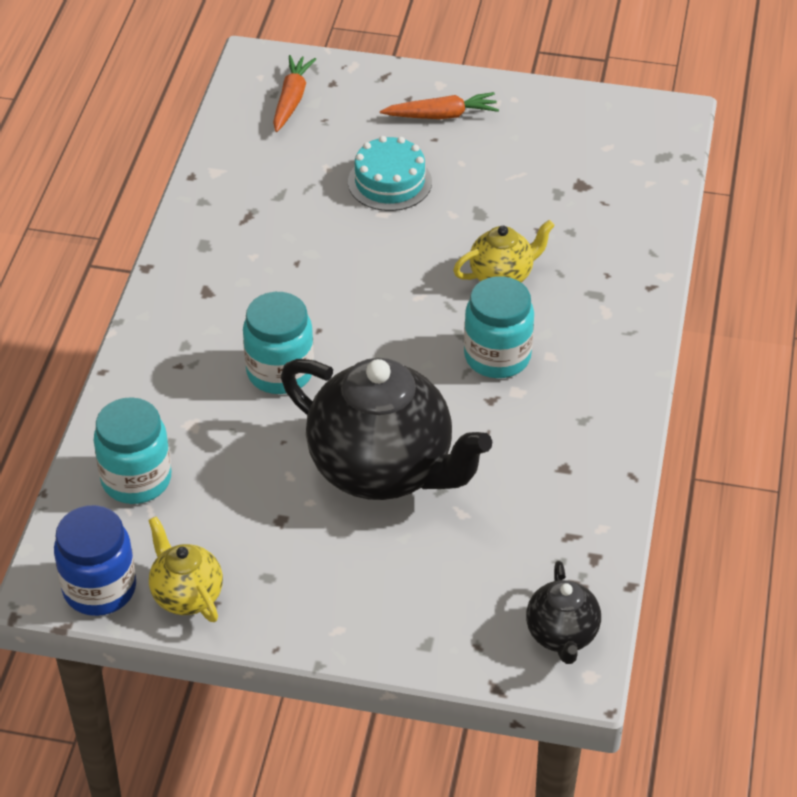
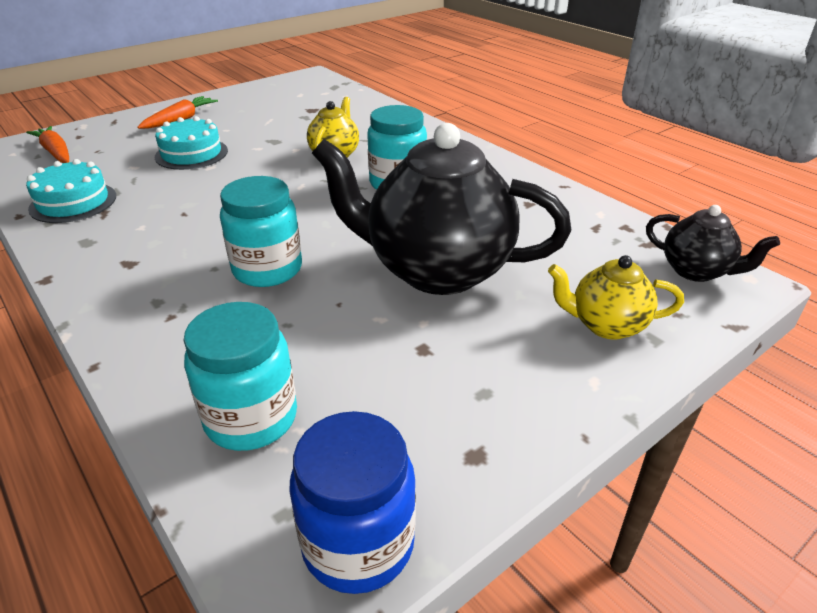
camera: 50 degrees left, 10 degrees down
yellow teapot [148,516,223,622] -> yellow teapot moved to [548,255,684,340]
black teapot [281,358,492,500] -> black teapot turned 150 degrees counterclockwise [312,123,571,295]
none -> turquoise cake [26,159,116,223]

